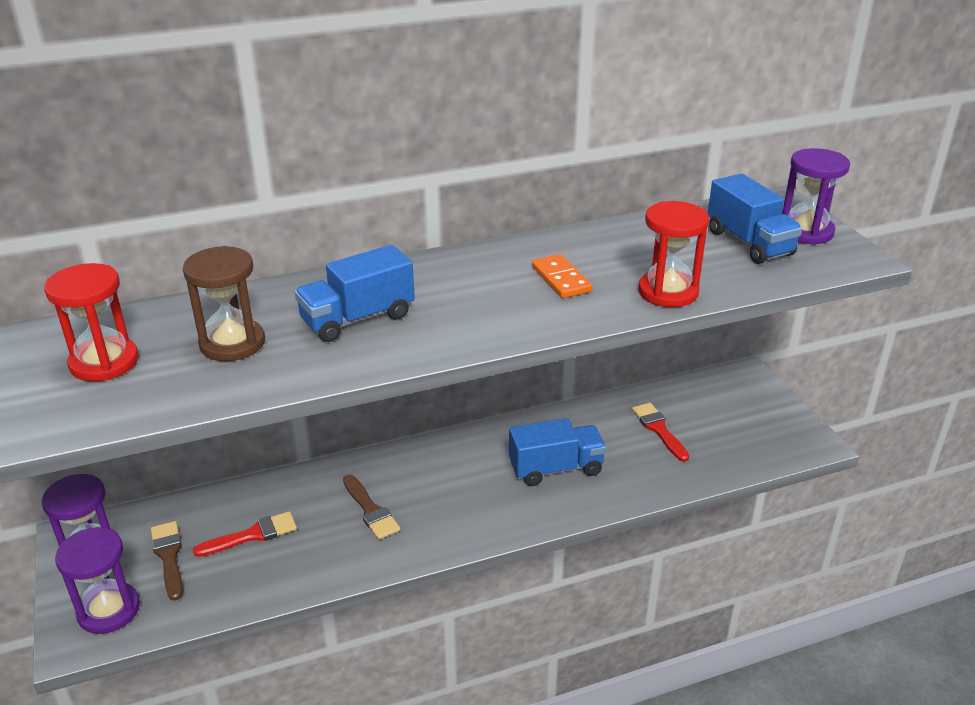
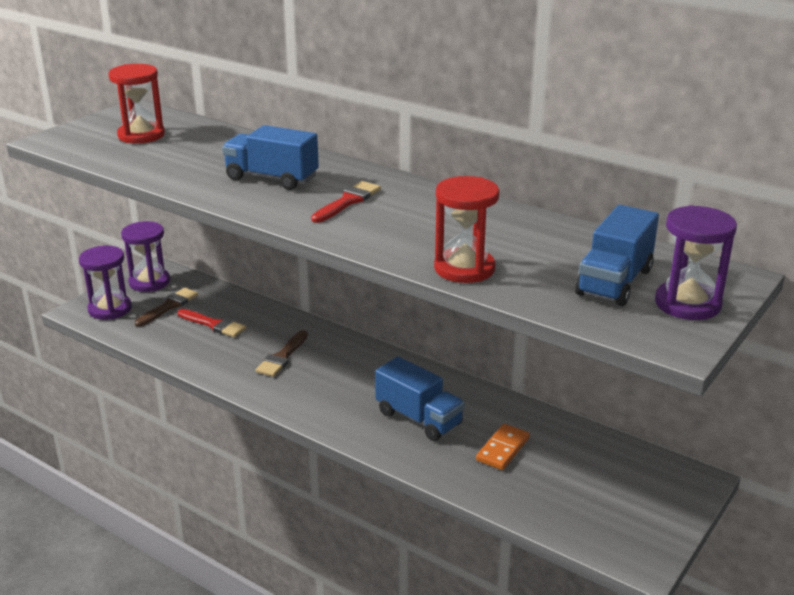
camera: 55 degrees right, 5 degrees down
brown hourglass [182,246,265,361] -> none
orange domino [532,254,592,298] -> orange domino moved to [476,424,530,470]
red brush [632,403,689,462] -> red brush moved to [311,181,381,223]

